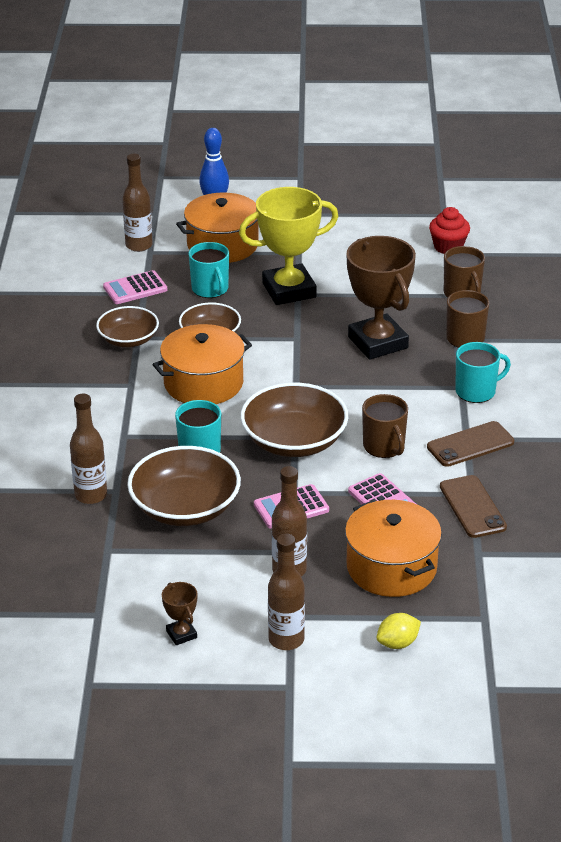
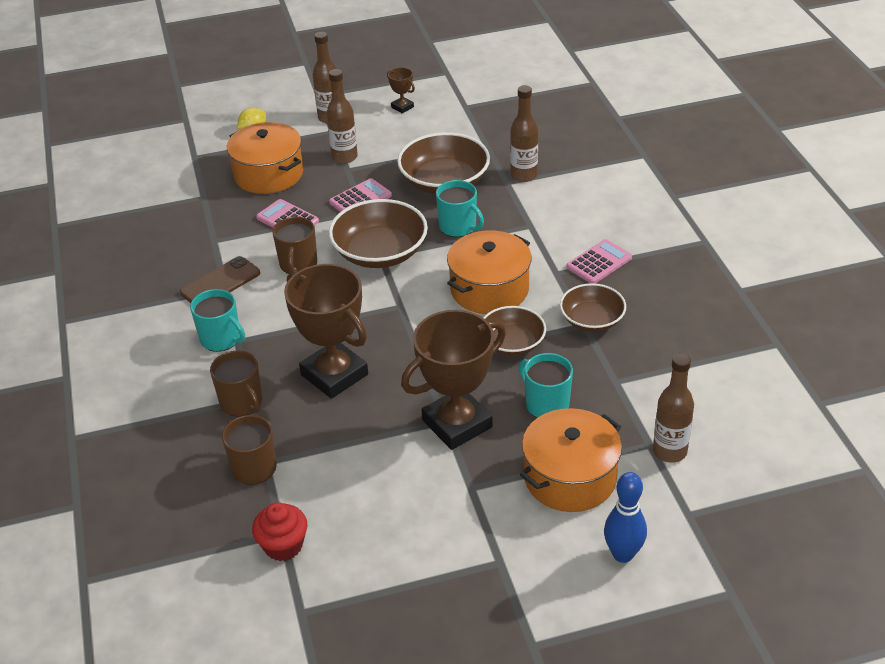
camera: 165 degrees right, 5 degrees up
pink calculator [103,270,167,304] -> pink calculator moved to [567,239,632,284]
yellow trophy [239,187,339,305] -> brown trophy [401,310,506,450]
brown mug [362,394,408,458] -> brown mug turned 135 degrees counterclockwise [272,217,317,274]
brown phone [440,475,507,538] -> none
turquoise mug [455,342,511,403] -> turquoise mug turned 105 degrees counterclockwise [190,289,245,352]

